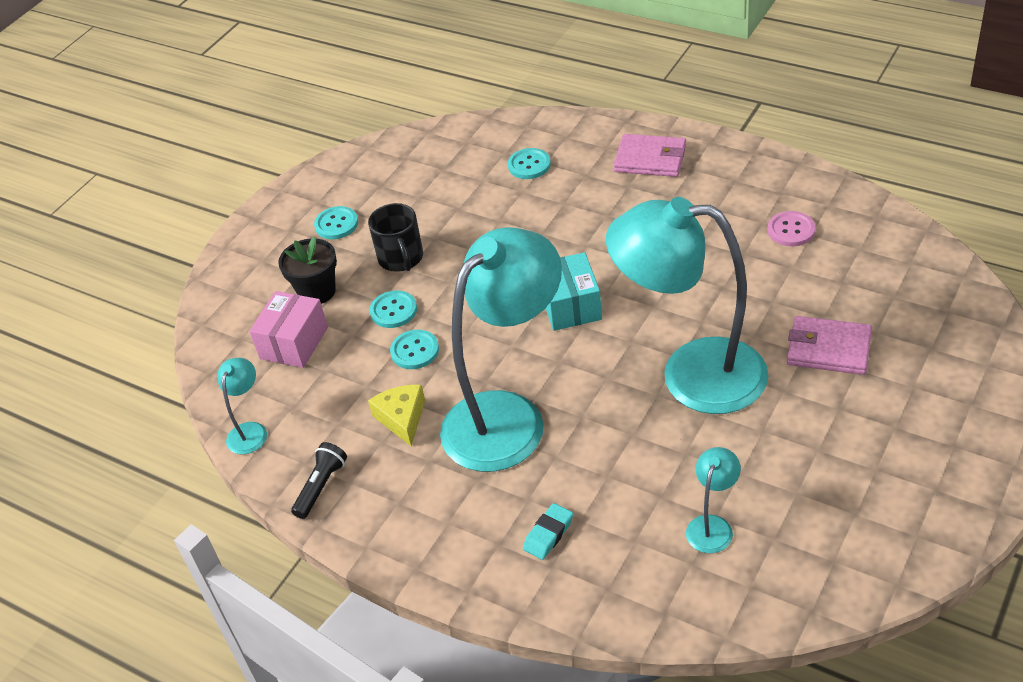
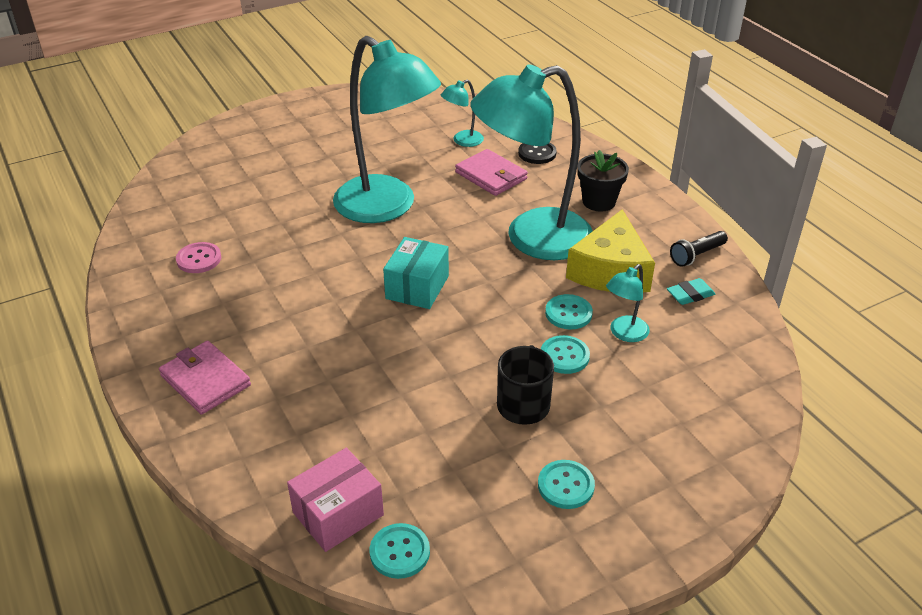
camera: 155 degrees left, 5 degrees down
turquoise lamp [217,358,267,454] -> turquoise lamp moved to [606,264,650,342]
pink box [249,291,328,368] -> pink box moved to [287,448,384,552]
black flower pot [278,237,337,304] -> black flower pot moved to [578,150,629,212]
yellow cheese [368,385,425,446] -> yellow cheese [566,209,655,292], size x1.73
turquoise button [508,148,551,179] -> turquoise button moved to [370,523,430,579]
turquoise eraser [523,503,573,560] -> turquoise eraser moved to [667,278,715,305]
pink wallet [787,316,872,375] -> pink wallet moved to [455,149,528,196]
none -> black button [518,143,557,164]

